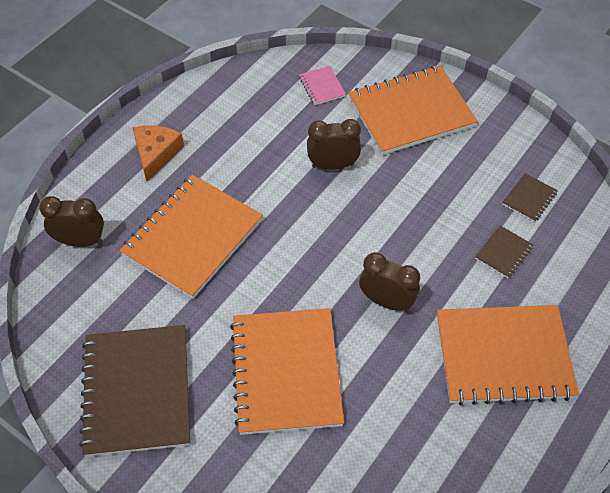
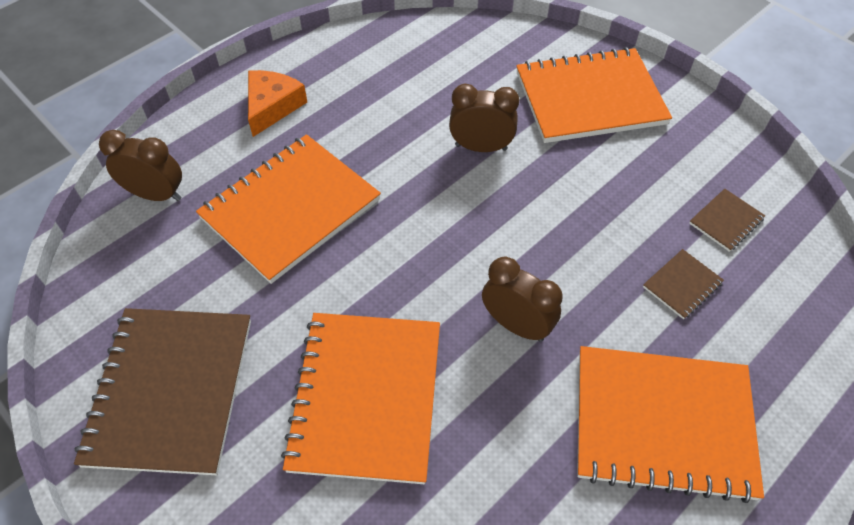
camera: 10 degrees right, 0 degrees up
pink notebook [299,66,346,105] -> none

